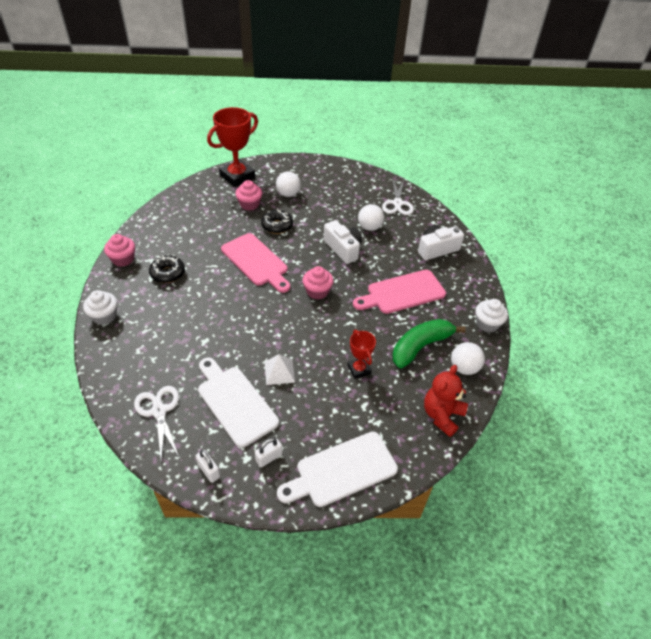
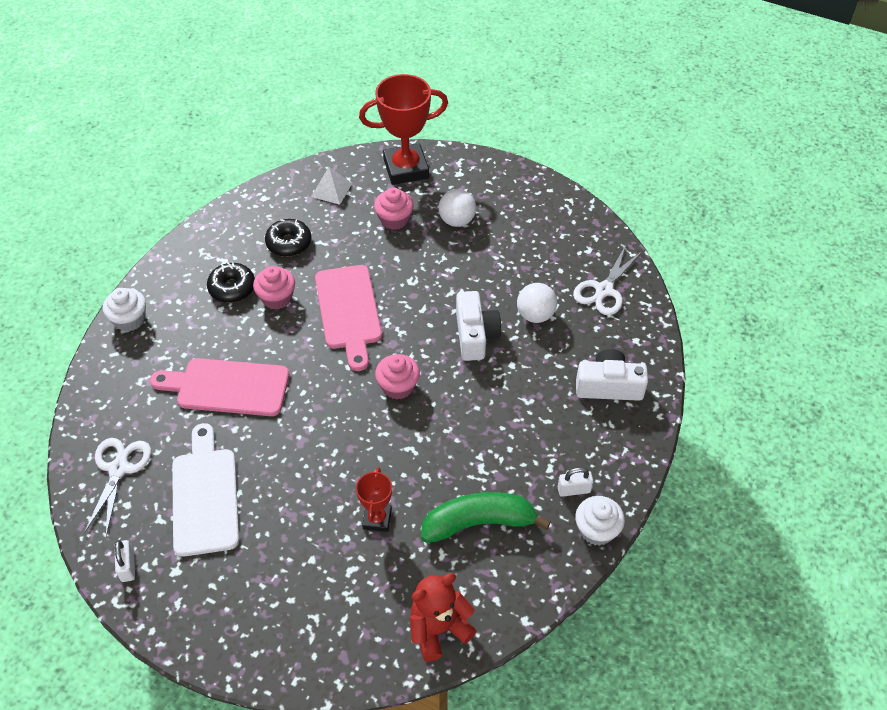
camera: 30 degrees right, 5 degrees up
pink cupcake [104,234,135,267] -> pink cupcake moved to [253,266,295,310]
white padlock [255,438,282,467] -> white padlock moved to [558,467,593,497]
black donut [261,209,293,234] -> black donut moved to [265,219,311,257]
white pyramid [264,354,295,385] -> white pyramid moved to [311,167,352,205]
white cutting board [277,432,398,507] -> none
pink cutting board [353,270,446,314] -> pink cutting board moved to [150,358,289,416]
white ball [451,342,485,375] -> none

